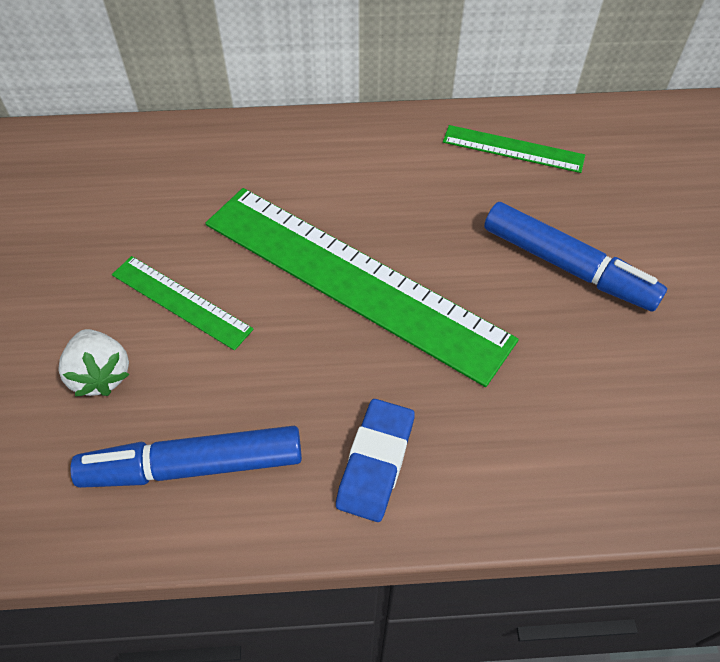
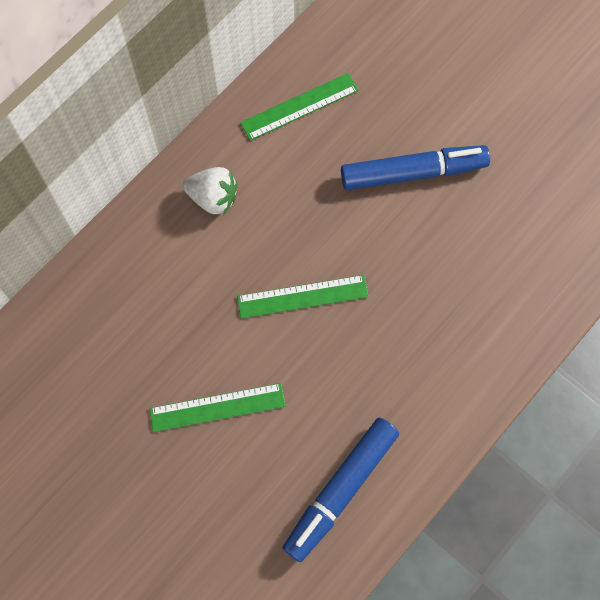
camera: 45 degrees left, 15 degrees up
white strawberry [58,329,130,396] -> white strawberry moved to [183,167,237,215]
green ruler [205,188,519,387] -> green ruler [237,275,369,318], size x0.47
blue eraser [336,399,415,522] -> none

